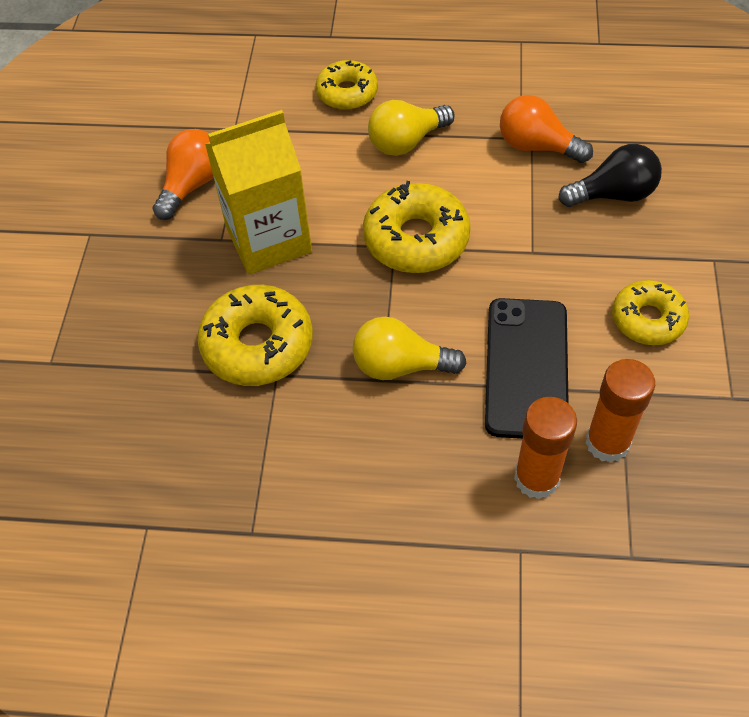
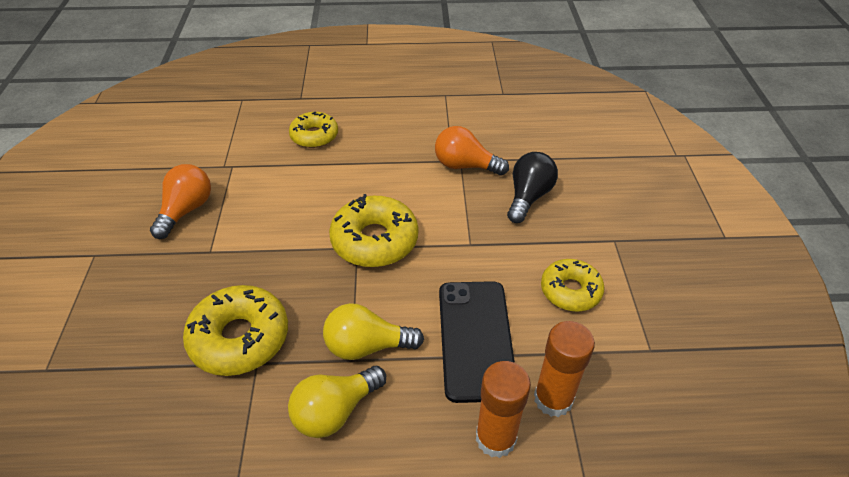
camera: 10 degrees left, 10 degrees down
yellow carton [205,110,312,275] -> none
yellow light bulb [368,100,455,156] -> yellow light bulb moved to [288,366,386,438]
black light bulb [558,144,662,207] -> black light bulb turned 45 degrees counterclockwise [507,152,558,223]

